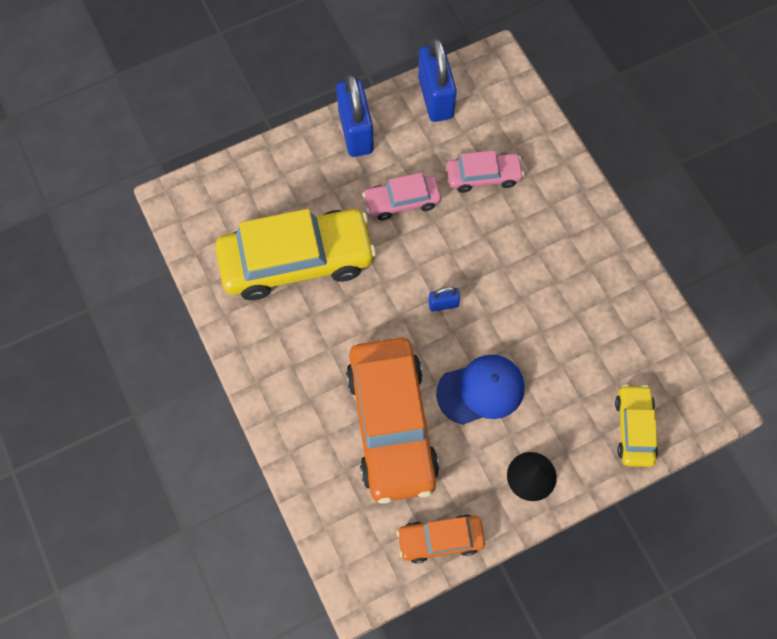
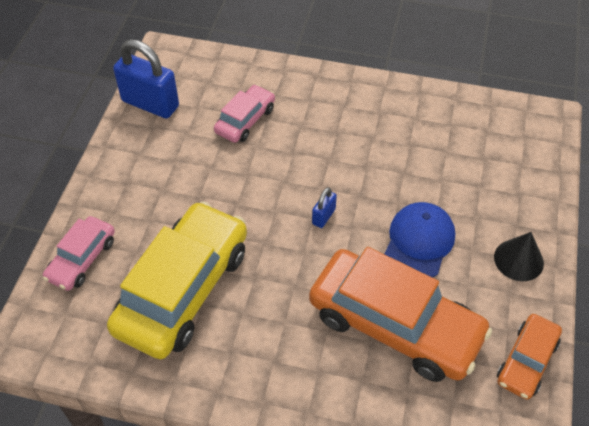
camera: 50 degrees left, 15 degrees down
blue padlock [336,74,374,157] -> none
pink car [363,173,441,220] -> pink car moved to [43,216,115,291]
yellow car [615,385,658,467] -> none

